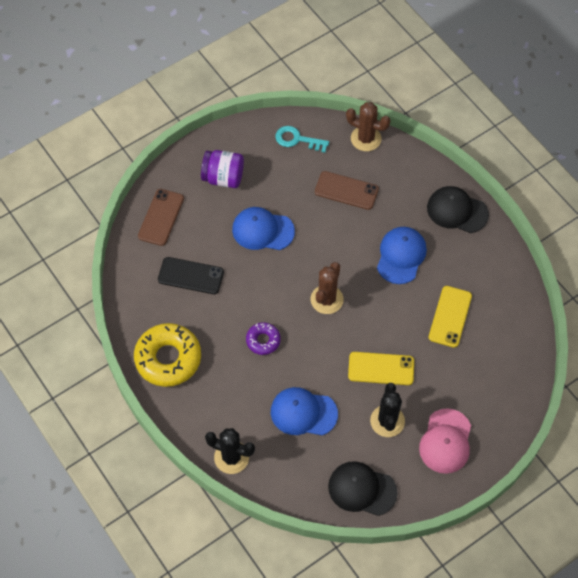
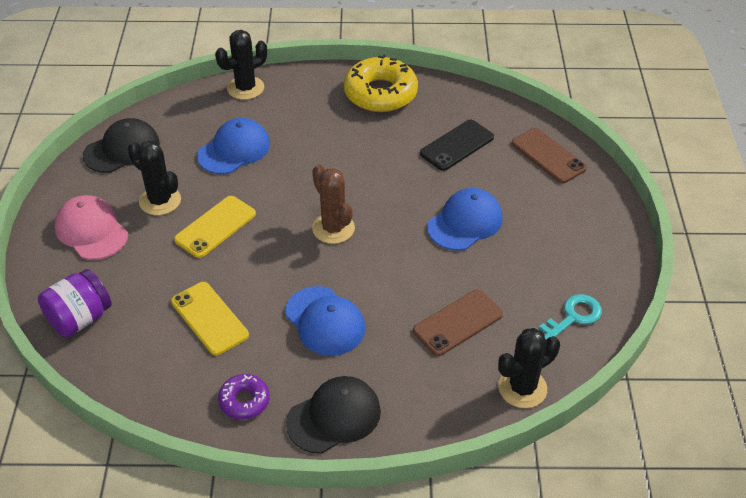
camera: 125 degrees right, 15 degrees down
purple jar [201,150,244,188] -> purple jar moved to [38,269,112,337]
purple donut [246,322,281,355] -> purple donut moved to [218,374,270,419]
brown cactus [346,102,391,151] -> black cactus [498,328,560,408]

